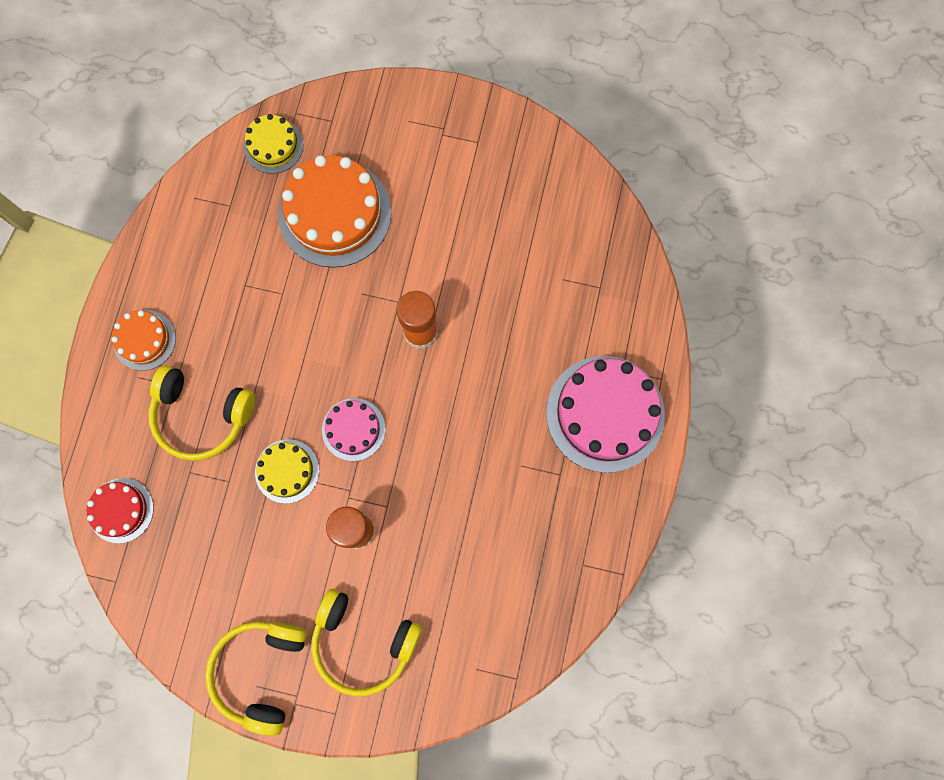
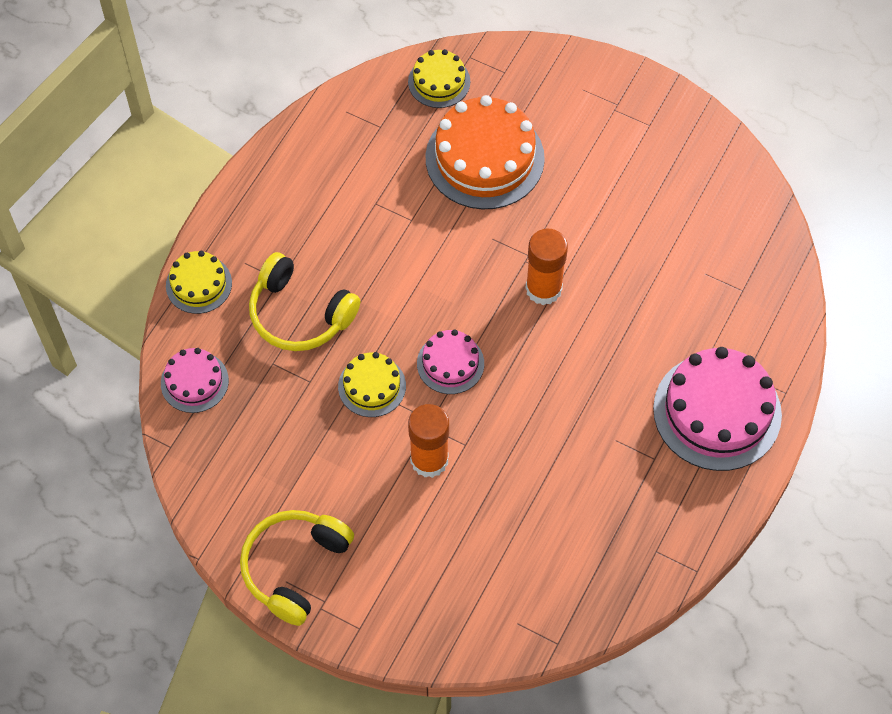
camera: 15 degrees right, 15 degrees down
red cake [87,478,154,543] -> pink cake [161,348,229,413]
orange cake [112,310,176,371] -> none
yellow headphones [311,589,422,696] -> none
none -> yellow cake [166,251,232,314]

